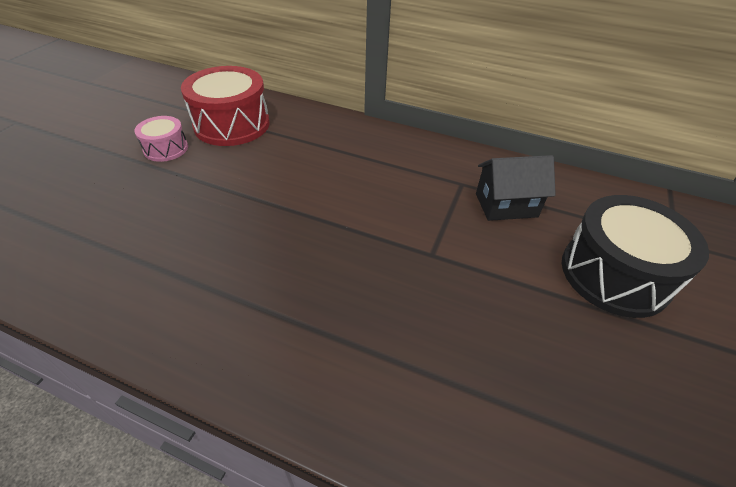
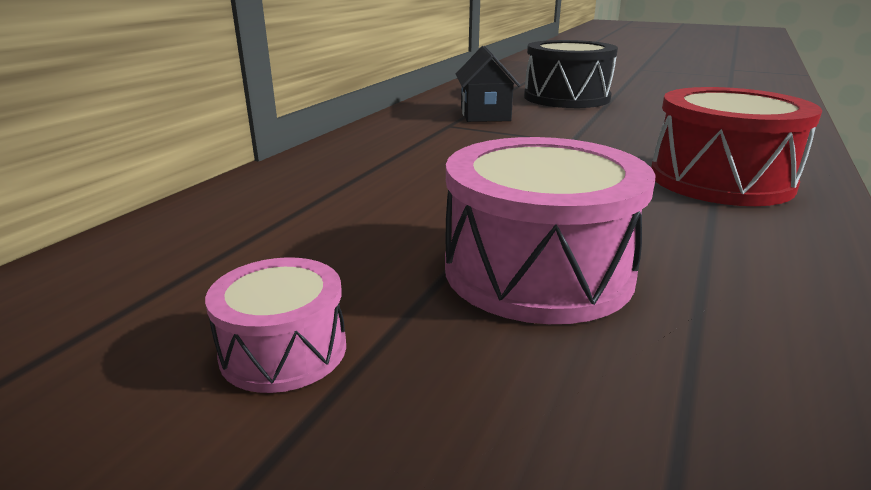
camera: 85 degrees left, 20 degrees down
red drum [181,66,269,146] -> red drum moved to [651,87,822,206]
none -> pink drum [445,137,655,324]

